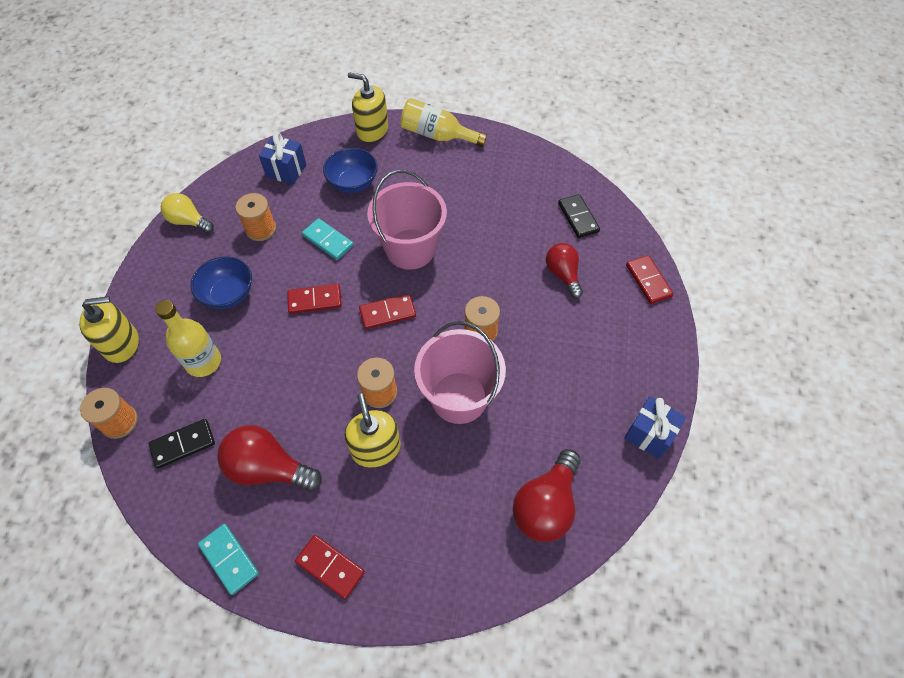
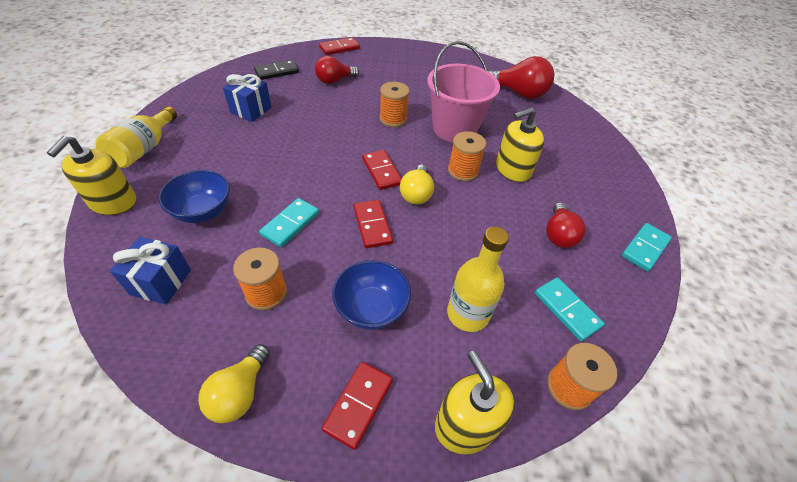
camera: 100 degrees left, 10 degrees down
black domino [149,419,215,469] -> turquoise domino [535,277,605,341]
red light bulb [217,425,322,491] -> red light bulb [546,203,586,248], size x0.66
red domino [295,535,365,599] -> red domino moved to [321,362,393,450]
pink bucket [367,170,447,270] -> none
blue gift [624,396,686,459] -> blue gift moved to [223,74,272,122]
none -> yellow light bulb [400,164,434,204]

